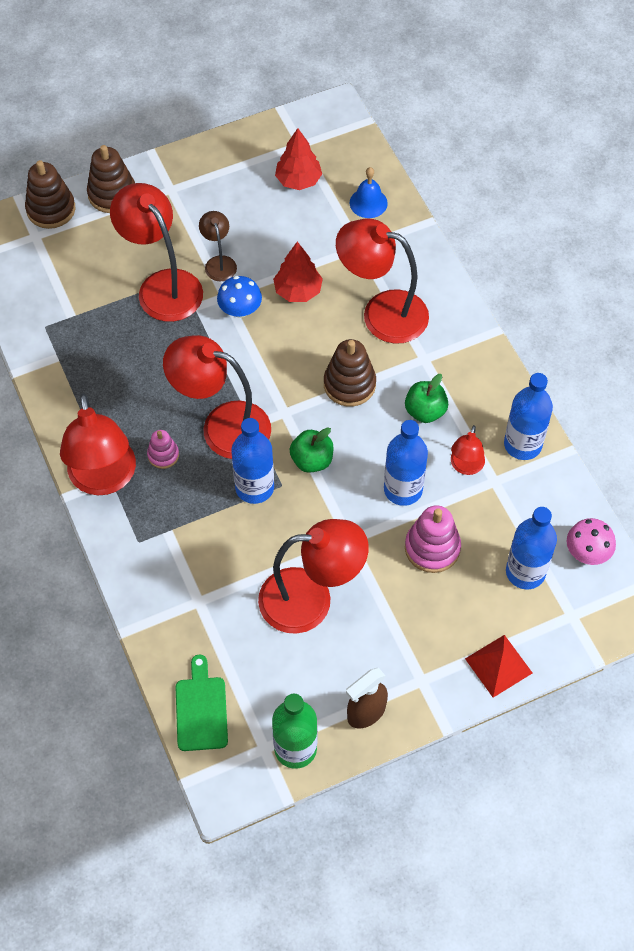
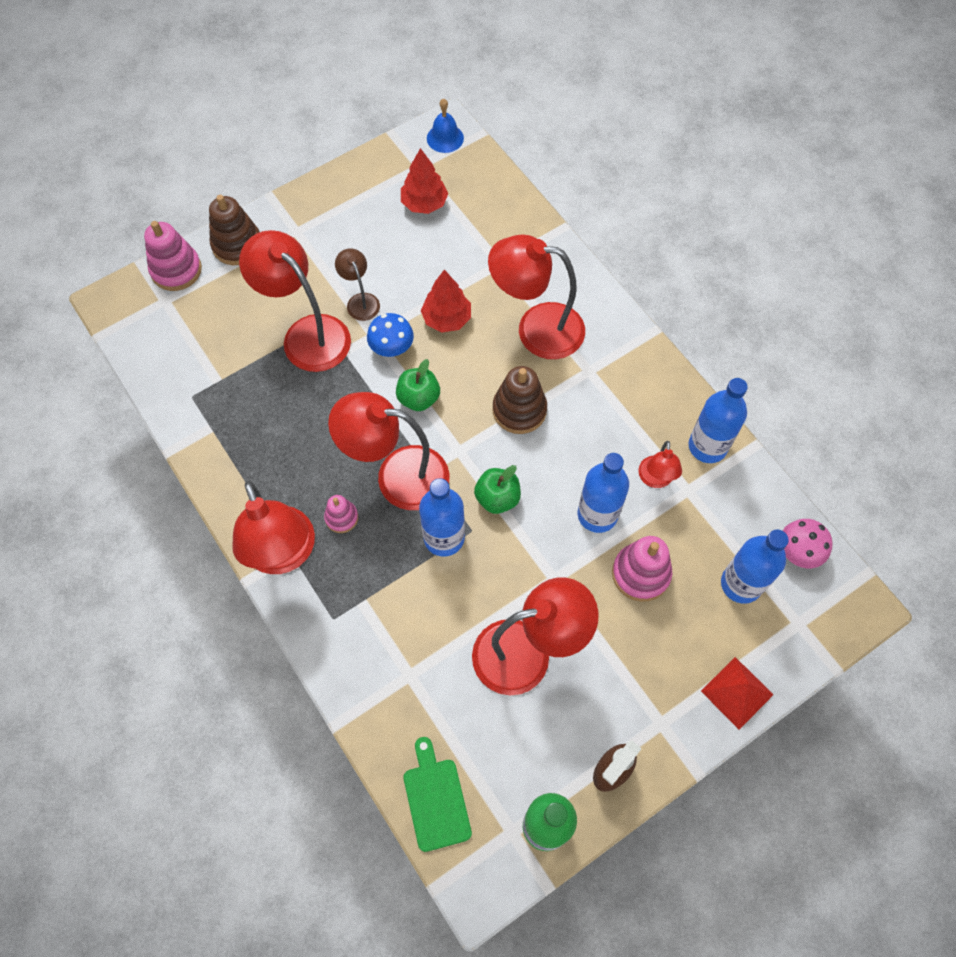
camera: 10 degrees left, 5 degrees up
brown stacking toy [25,160,75,229] -> pink stacking toy [144,221,202,291]
blue bell [350,167,388,218] -> blue bell moved to [427,98,464,153]
green apple [405,374,448,423] -> green apple moved to [396,359,440,411]

